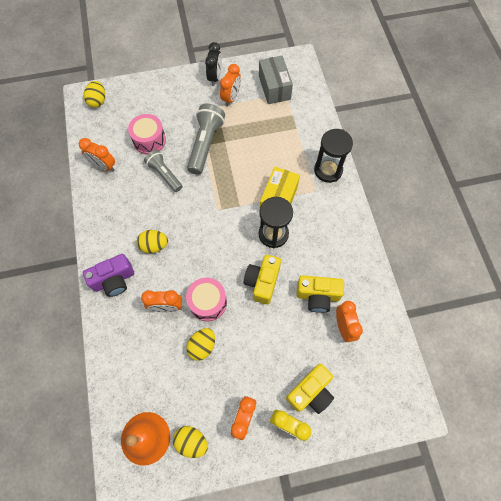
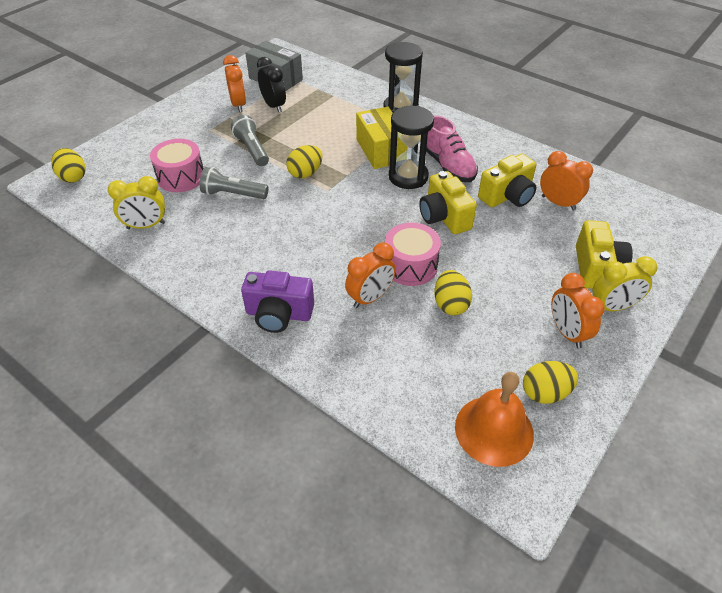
camera: 40 degrees left, 20 degrees down
orange clock [79,138,115,172] -> yellow clock [108,176,165,229]
purple camera [83,254,134,297] -> purple camera turned 75 degrees clockwise [241,270,314,333]
yellow egg [137,230,168,253] -> yellow egg moved to [286,145,323,178]
grey flashlight [187,104,225,175] -> grey flashlight [231,115,269,166], size x0.66
black clock [205,42,222,86] -> black clock moved to [257,57,286,113]
none -> pink shoe [426,115,478,182]

